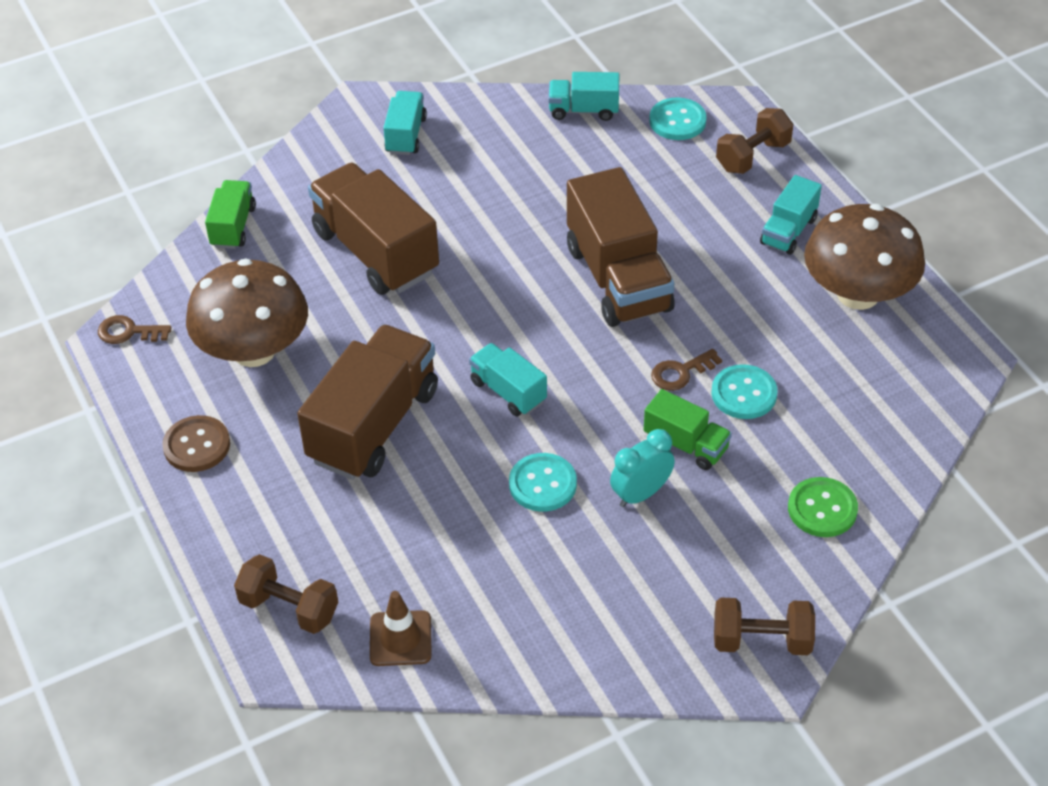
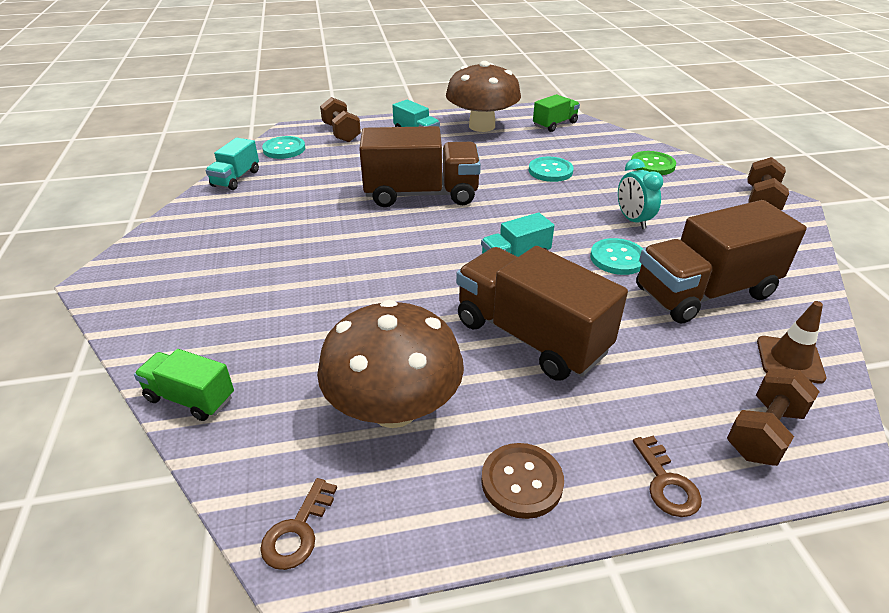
camera: 75 degrees left, 10 degrees down
brown truck [308,163,439,295] -> brown truck moved to [636,200,807,324]
turquoise truck [383,91,427,155] -> none
green truck [644,389,732,470] -> green truck moved to [533,94,580,132]
brown key [651,349,722,391] -> brown key moved to [633,436,702,517]

